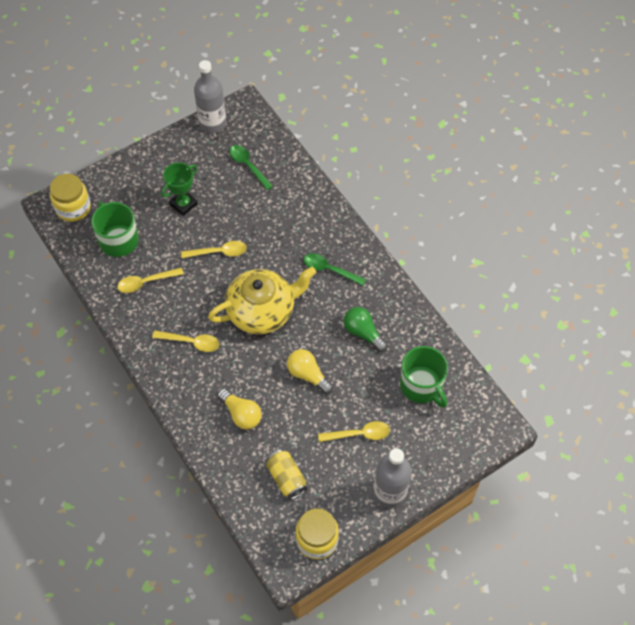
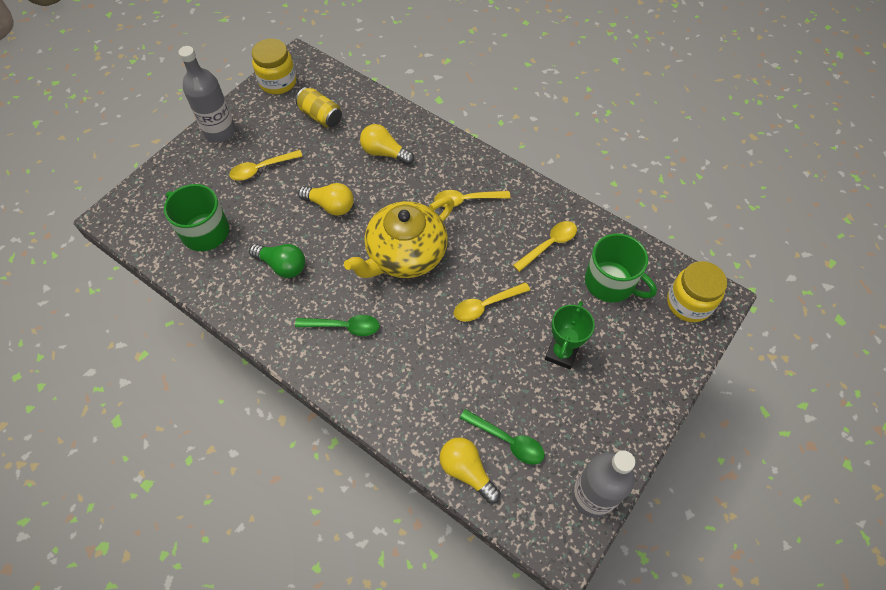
camera: 160 degrees right, 0 degrees up
none -> yellow light bulb [439,438,501,504]

